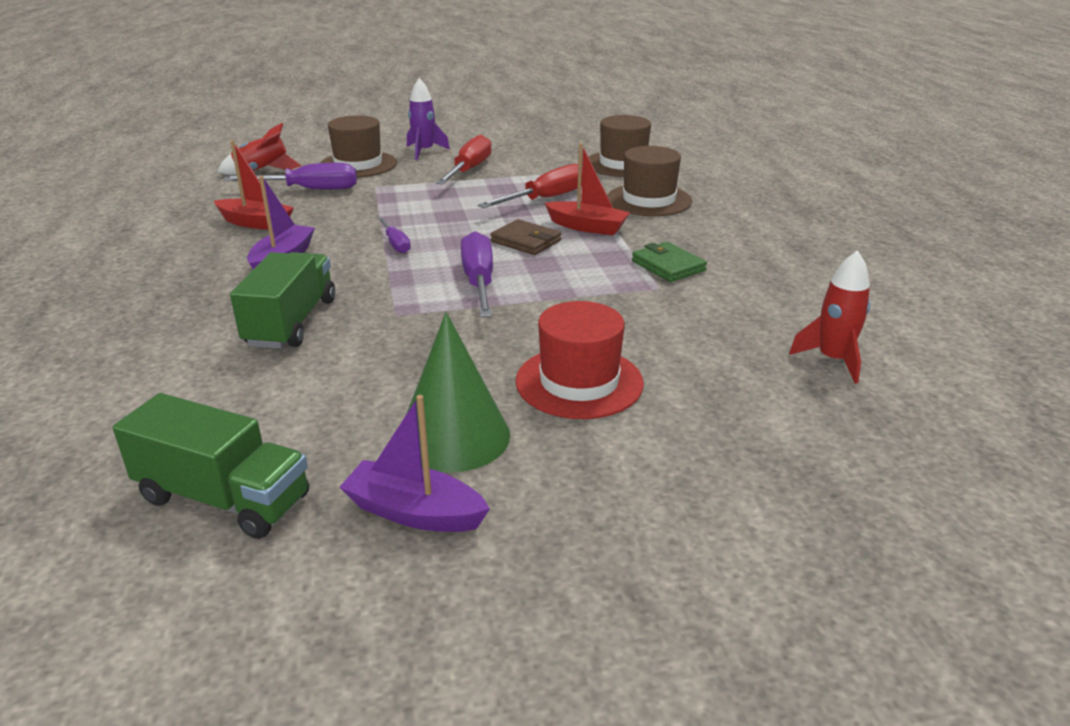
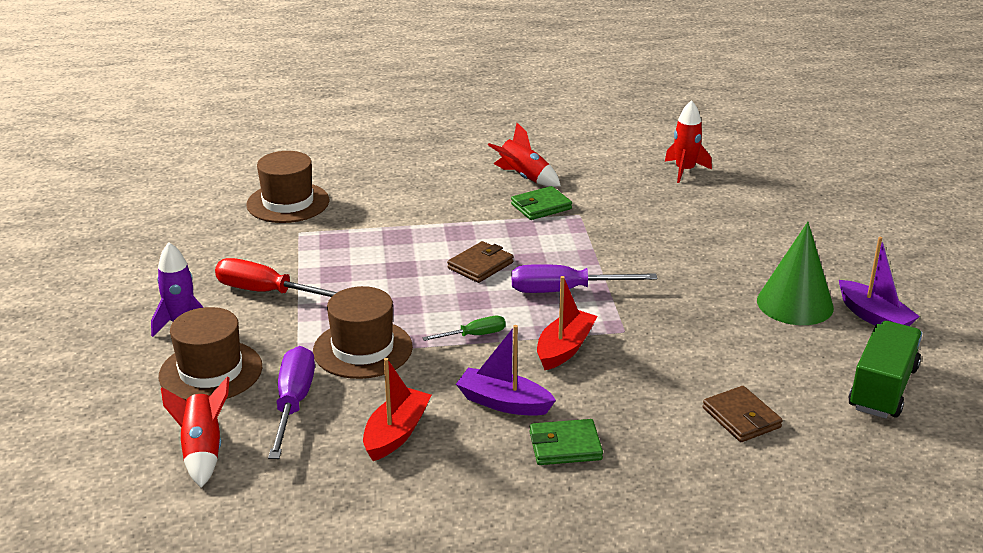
camera: 85 degrees left, 0 degrees up
green truck [230,252,335,349] -> none
purple boat [340,395,490,532] -> purple boat turned 60 degrees counterclockwise [839,237,920,326]
purple screwdriver [378,217,411,253] -> green screwdriver [422,316,506,341]
red screwdriver [478,164,582,208] -> none
red hat [516,301,644,419] -> none
red boat [545,143,630,235] -> red boat moved to [537,276,597,370]
brown hat [607,146,692,216] -> brown hat moved to [313,286,413,379]
none -> red rocket [488,123,561,187]
none -> green wallet [529,419,603,465]
none -> brown wallet [703,386,783,442]

